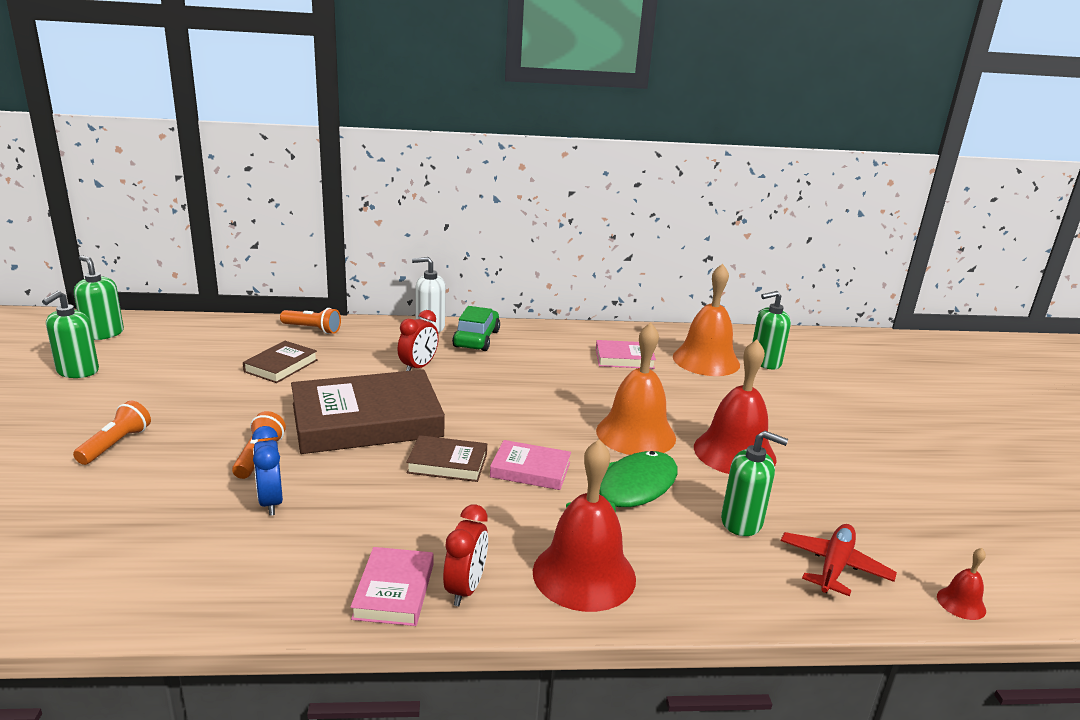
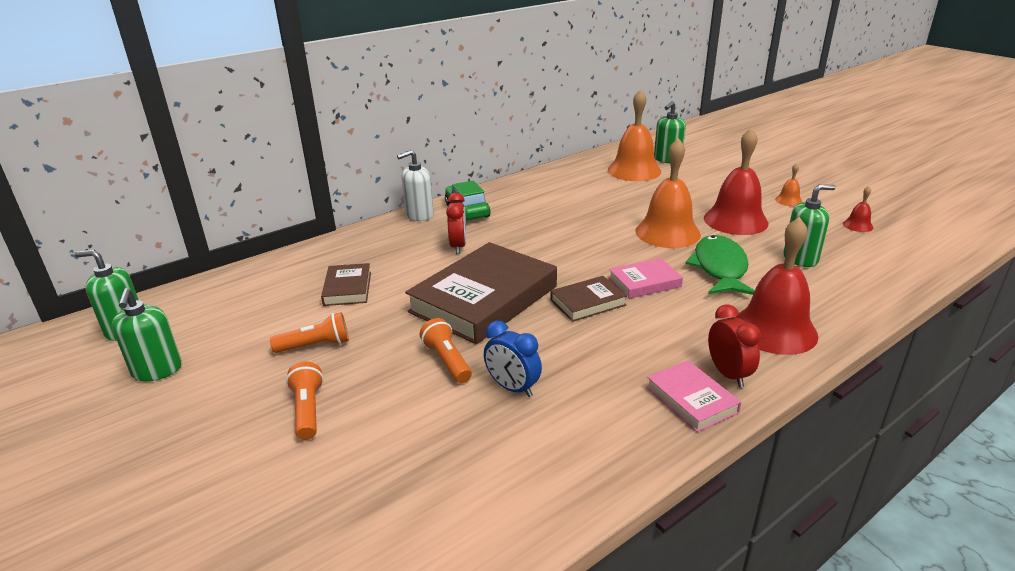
camera: 30 degrees left, 5 degrees up
orange flashlight [280,308,341,334] -> orange flashlight moved to [270,312,349,353]
pink book [596,340,656,369] -> none
red plane [781,524,897,596] -> none
red bell [937,548,986,620] -> red bell moved to [843,186,873,232]
none -> orange bell [775,163,802,206]

